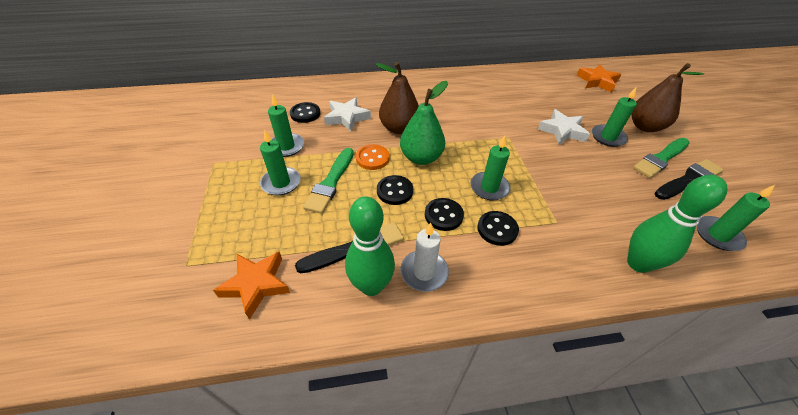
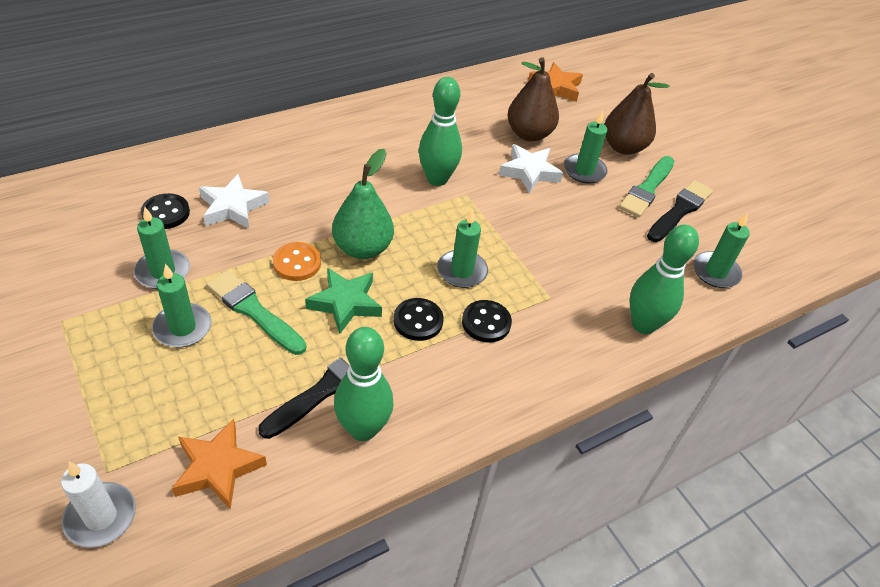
camera: 25 degrees left, 0 degrees up
green brush [303,148,354,214] -> green brush turned 135 degrees clockwise [206,270,306,355]
brown pear [376,62,419,134] -> brown pear moved to [507,57,559,141]
black button [377,175,413,205] -> green star [305,268,382,334]
white candle [400,223,449,292] -> white candle moved to [61,462,136,548]
none -> green bowling pin [419,77,462,186]

